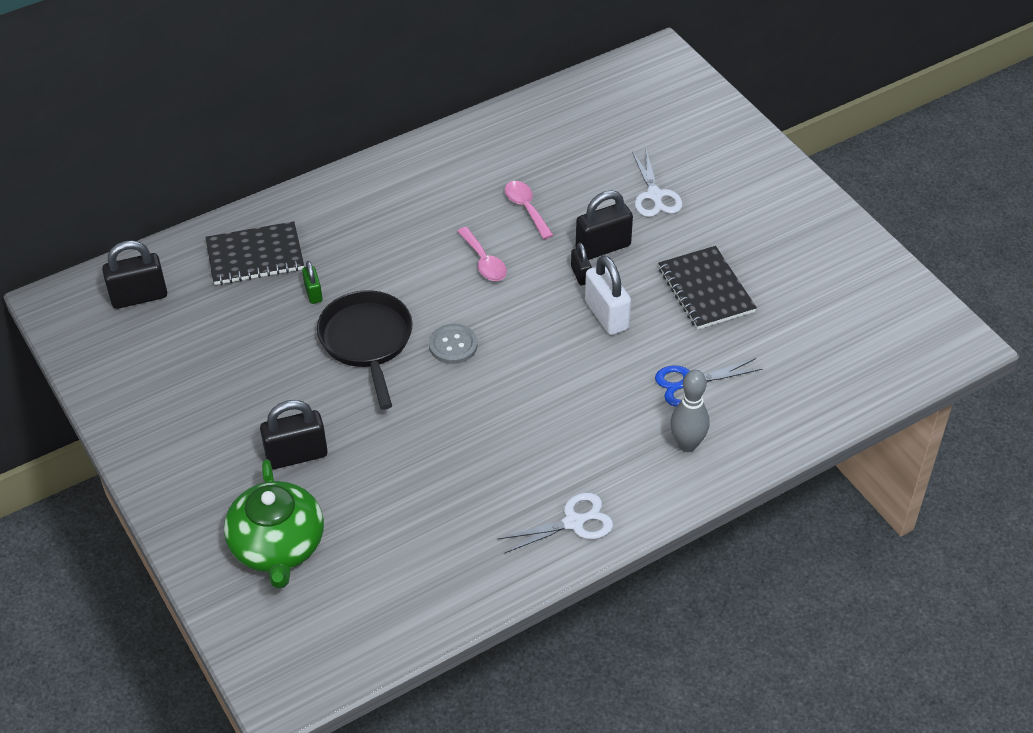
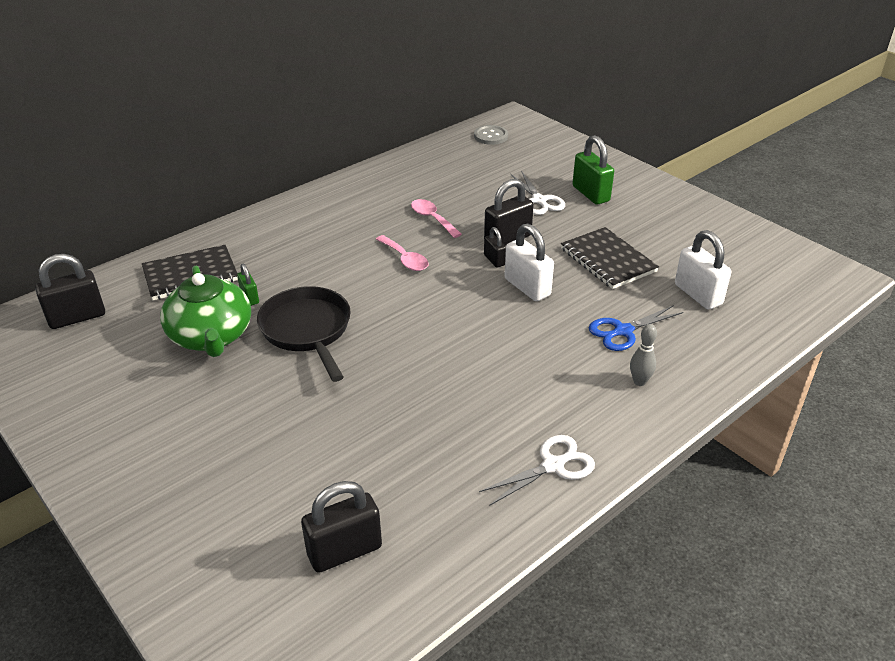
camera: 10 degrees left, 10 degrees down
green teapot [224,459,324,589] -> green teapot moved to [160,266,251,357]
black padlock [260,400,328,469] -> black padlock moved to [301,481,382,573]
grey button [429,324,478,364] -> grey button moved to [474,125,508,145]
grey bowling pin [670,370,710,452] -> grey bowling pin [630,324,657,386], size x0.66
none -> green padlock [572,135,614,205]
none -> white padlock [675,230,731,309]

